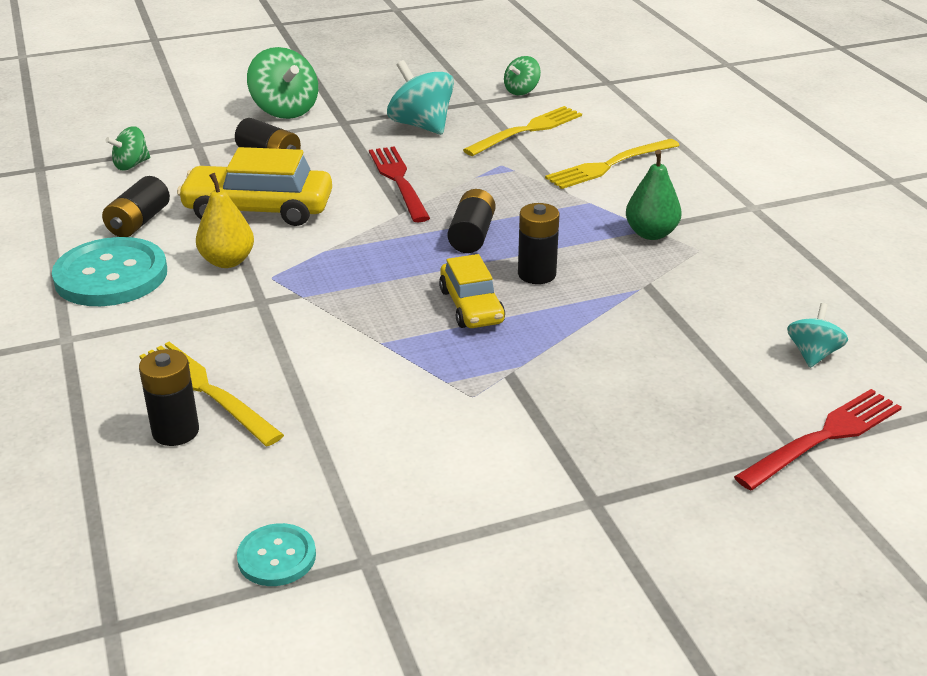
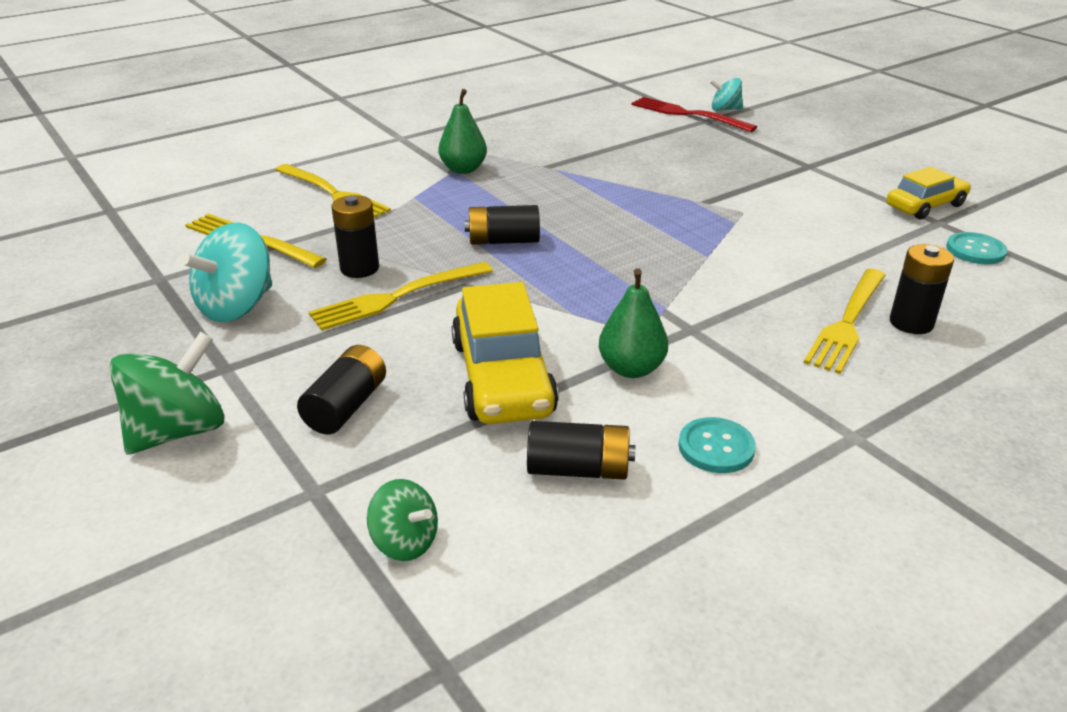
camera: 105 degrees left, 0 degrees up
turquoise button [52,237,167,306] -> turquoise button [678,417,756,473], size x0.52
yellow pear [196,173,254,268] -> green pear [599,268,668,378]
red fork [369,147,430,222] -> yellow fork [309,262,493,330]
yellow car [439,254,505,328] -> yellow car moved to [887,166,971,219]
green spinning top [504,56,541,95] -> none
black battery [518,203,560,284] -> black battery moved to [331,195,379,278]
turquoise spinning top [787,303,848,368] -> turquoise spinning top moved to [710,78,743,111]

